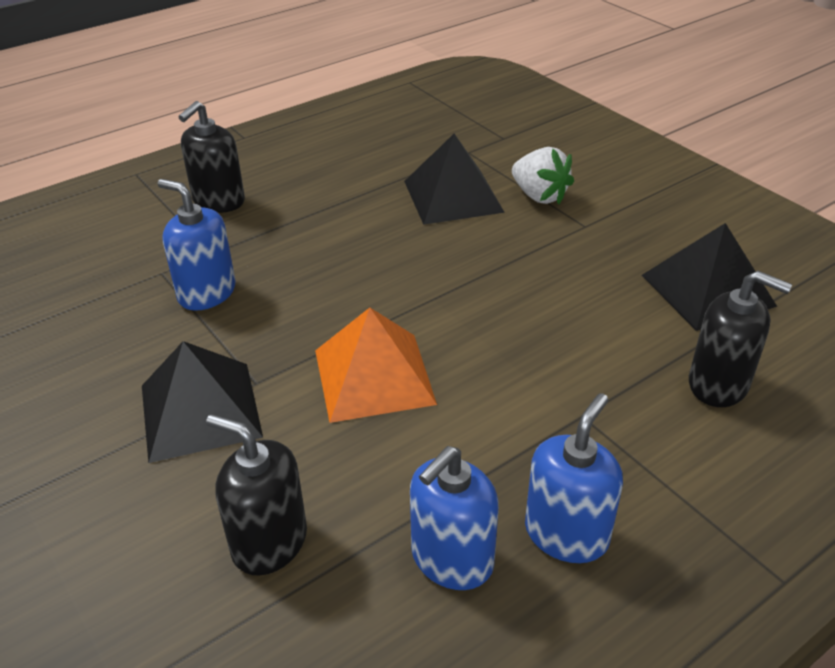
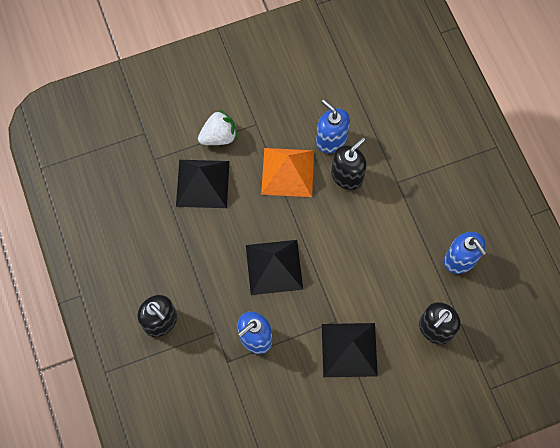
camera: 75 degrees left, 30 degrees up
orange pyramid [315,308,437,423] -> orange pyramid moved to [261,148,314,197]
blue soap dispenser [525,393,623,563] -> blue soap dispenser moved to [316,99,350,153]
black pyramid [642,223,777,331] -> black pyramid moved to [246,240,303,295]
black soap dispenser [689,271,792,407] -> black soap dispenser moved to [331,137,367,190]

